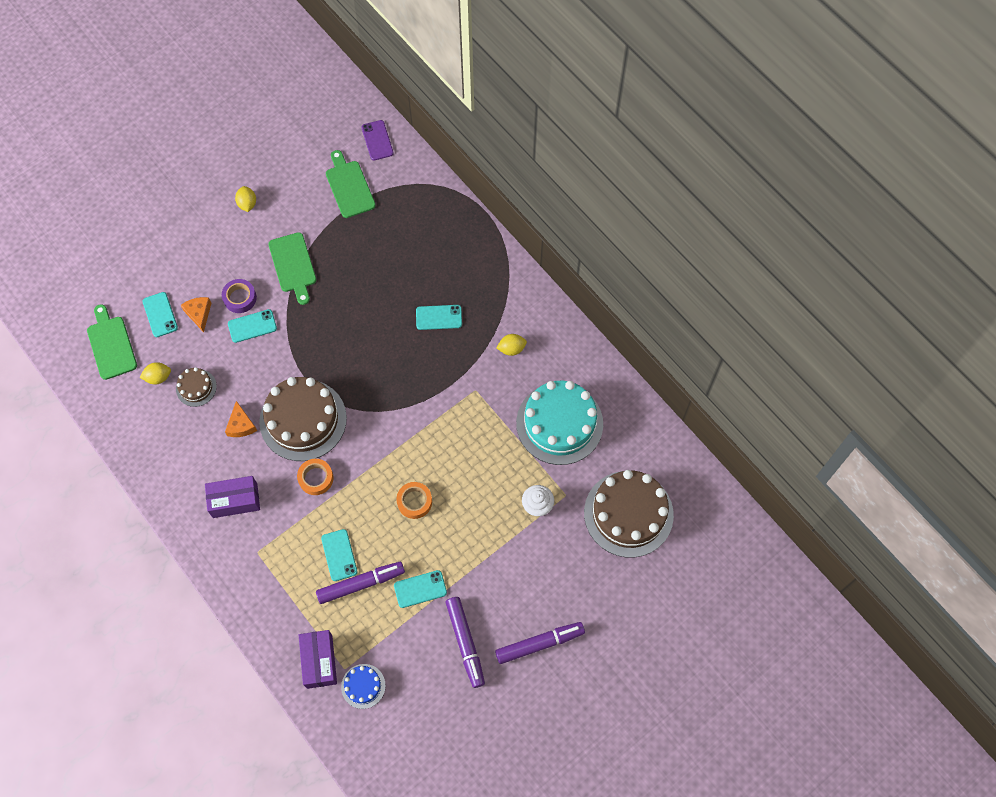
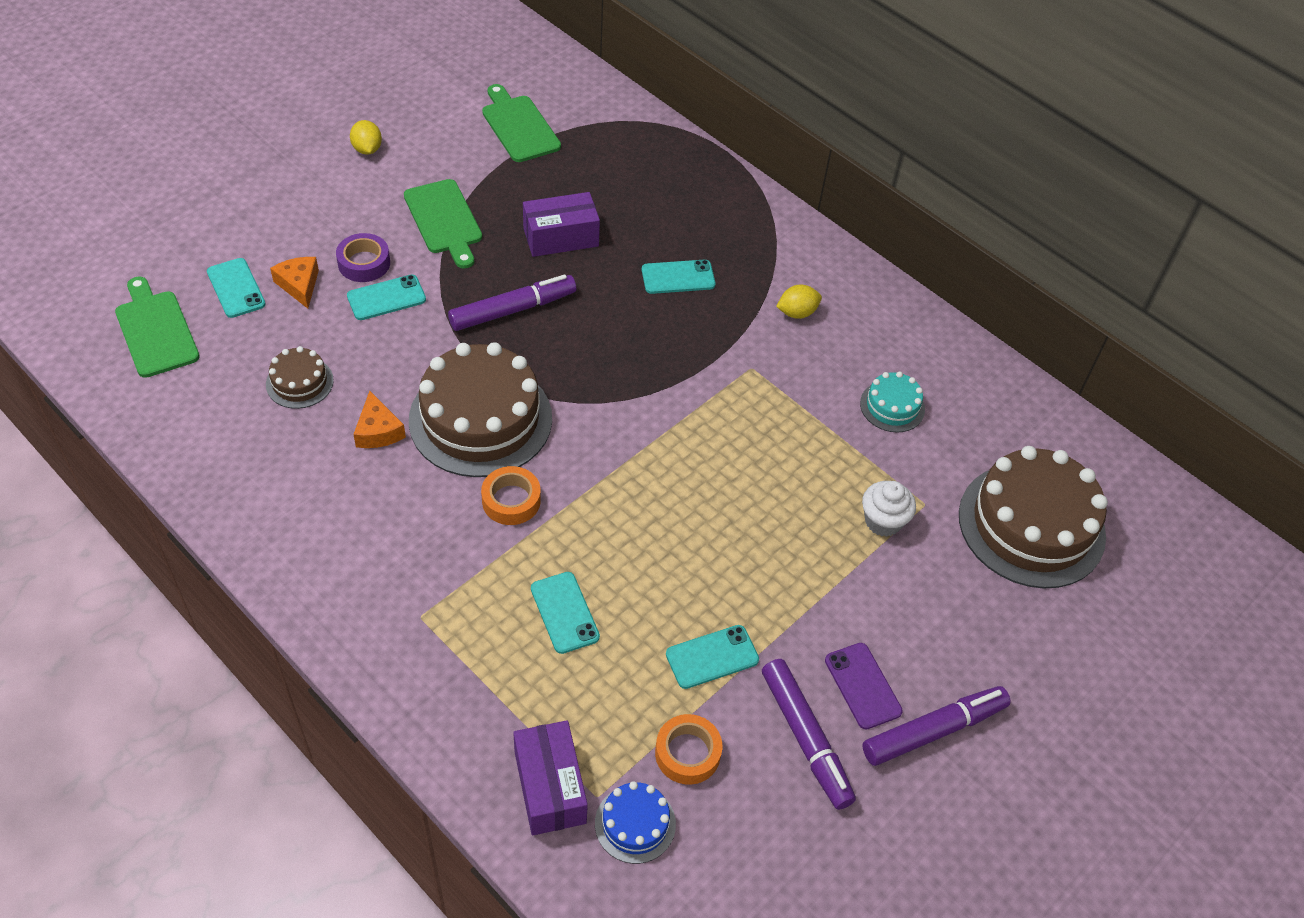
camera: 10 degrees left, 15 degrees down
yellow lemon [140,362,171,384] -> none
purple box [205,476,260,518] -> purple box moved to [523,192,600,257]
purple marker [316,562,405,604] -> purple marker moved to [448,274,576,331]
purple phone [361,120,394,160] -> purple phone moved to [825,643,903,729]
orange tape [396,482,432,519] -> orange tape moved to [655,714,722,785]
turquoise cake [516,381,603,465] -> turquoise cake [860,371,925,433], size x0.47

